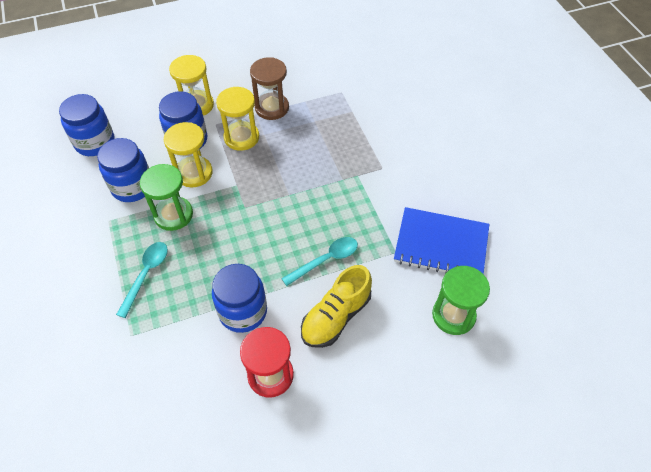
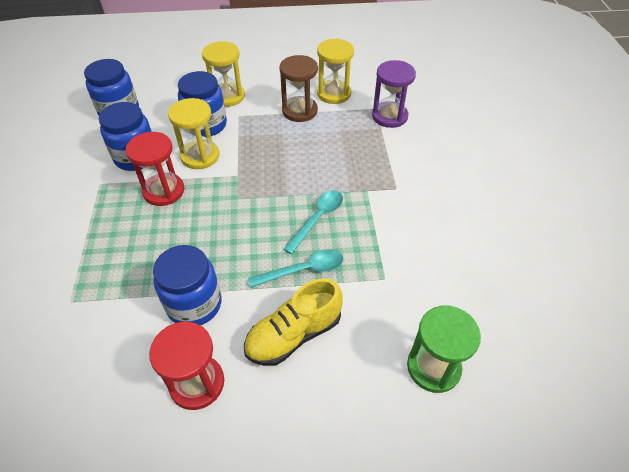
camera: 15 degrees right, 5 degrees down
turquoise spoon [116,242,168,318] -> turquoise spoon moved to [283,190,343,254]
green hourglass [140,164,193,231] -> red hourglass [126,132,184,206]
yellow hourglass [216,87,259,151] -> yellow hourglass moved to [317,39,354,104]
blue notebook [394,207,489,274] -> none
none -> purple hourglass [372,60,416,128]

